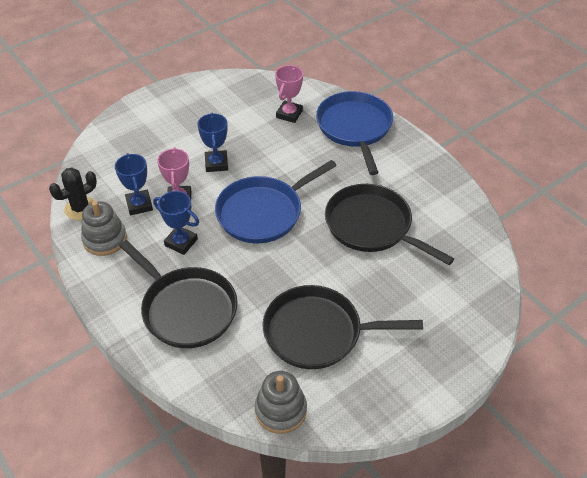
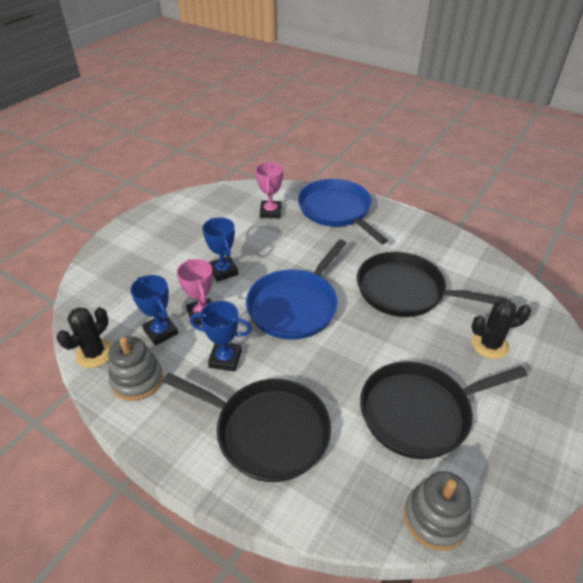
camera: 20 degrees left, 5 degrees down
none -> black cactus [472,299,531,359]

